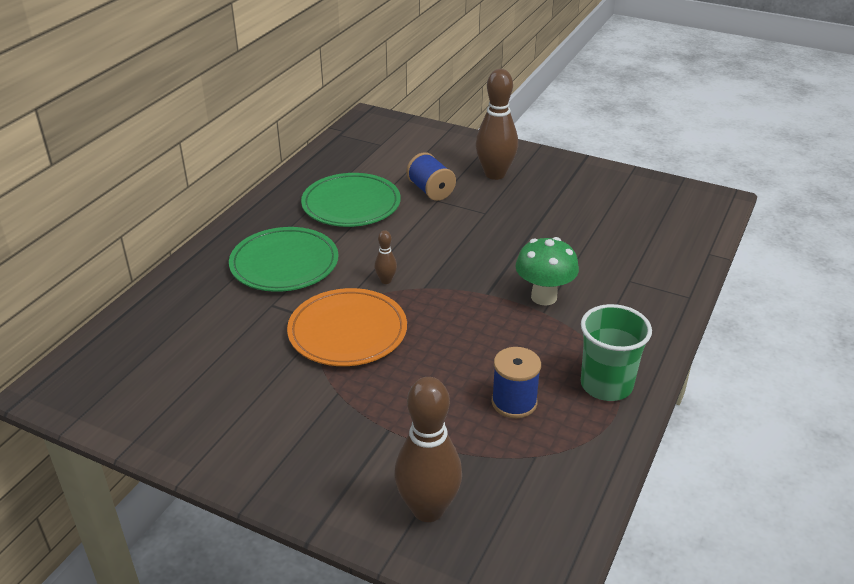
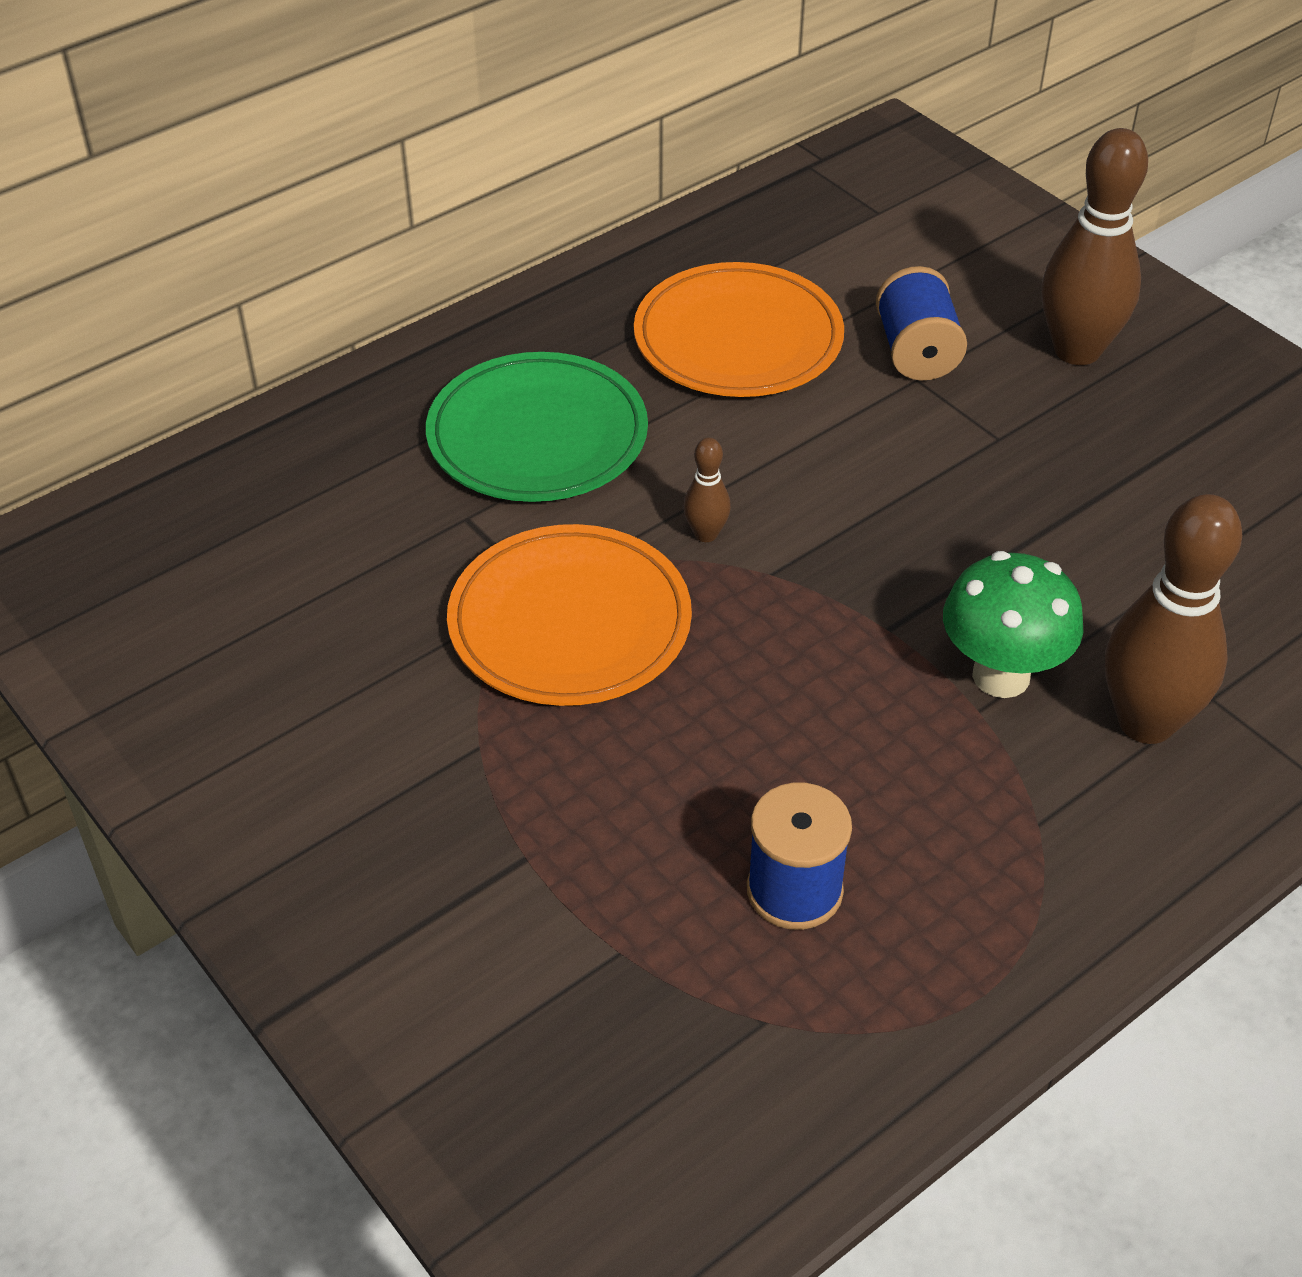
camera: 25 degrees right, 10 degrees up
green plate [301,173,401,227] -> orange plate [634,262,844,397]
brown bowling pin [394,377,462,522] -> brown bowling pin moved to [1105,494,1242,744]
green cup [581,304,652,401] -> none

